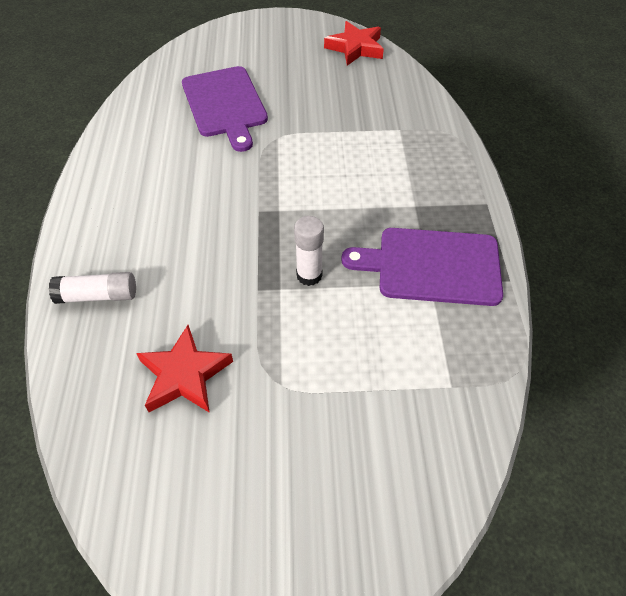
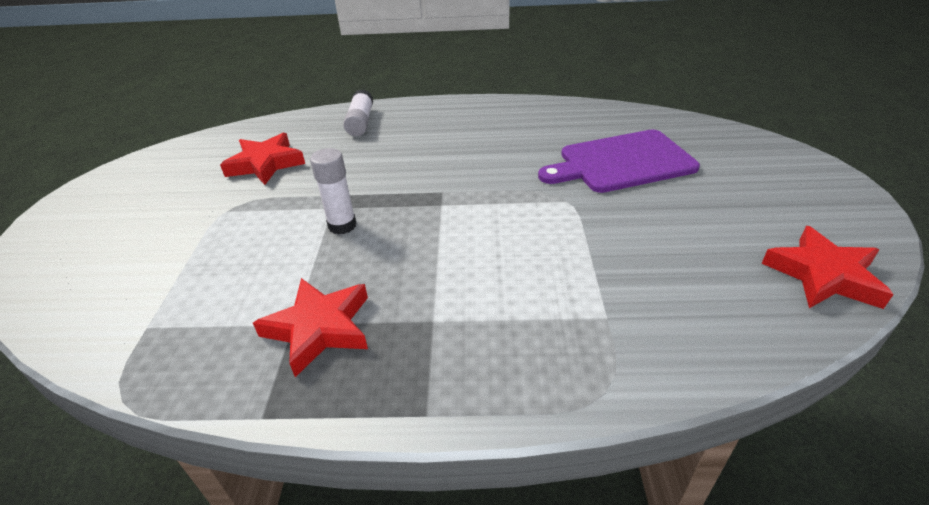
camera: 95 degrees right, 15 degrees down
purple cutting board [341,228,503,306] -> red star [253,278,368,377]

